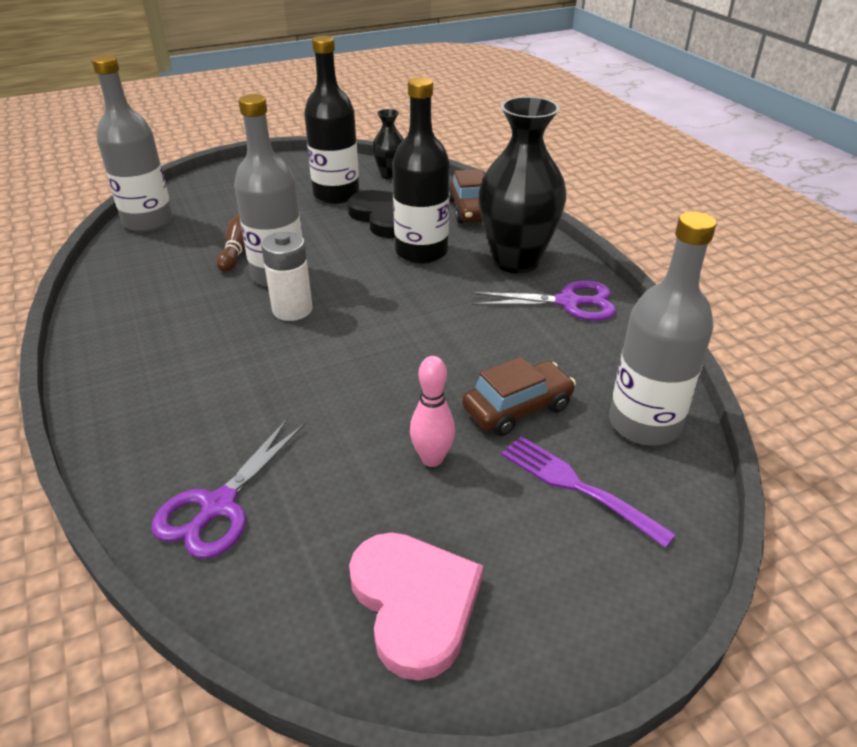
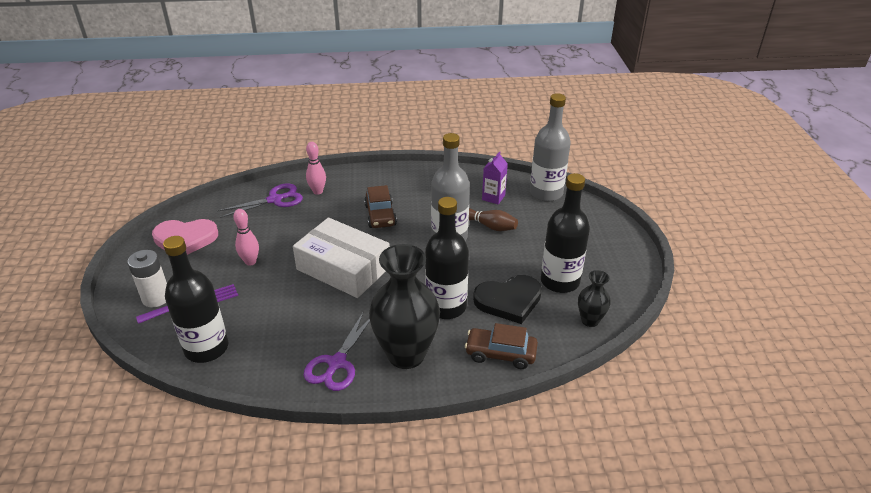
camera: 110 degrees right, 0 degrees up
purple scissors [152,418,305,559] -> purple scissors turned 105 degrees clockwise [218,184,303,218]
white battery [261,232,312,321] -> white battery moved to [128,250,167,307]
brown car [462,357,576,436] -> brown car moved to [364,185,397,228]
grey bottle [609,212,716,446] -> black bottle [163,236,228,363]
none -> white box [293,217,390,298]
none -> pink bowling pin [306,142,326,195]
none -> purple carton [482,151,508,205]

